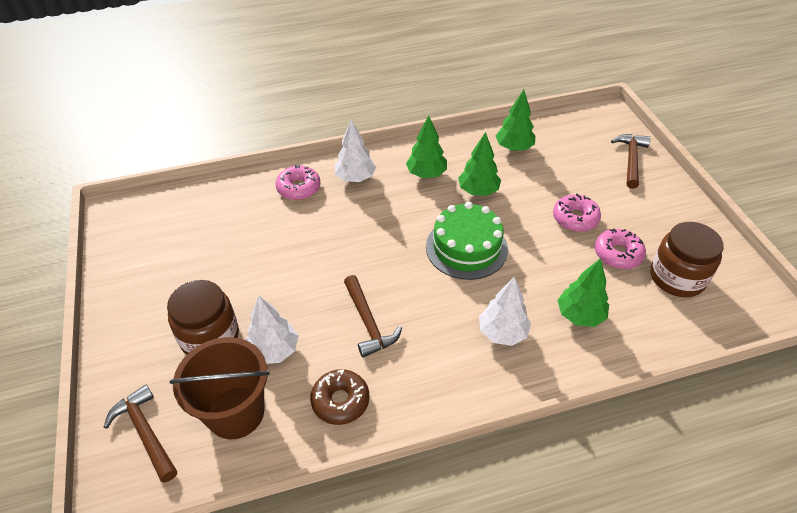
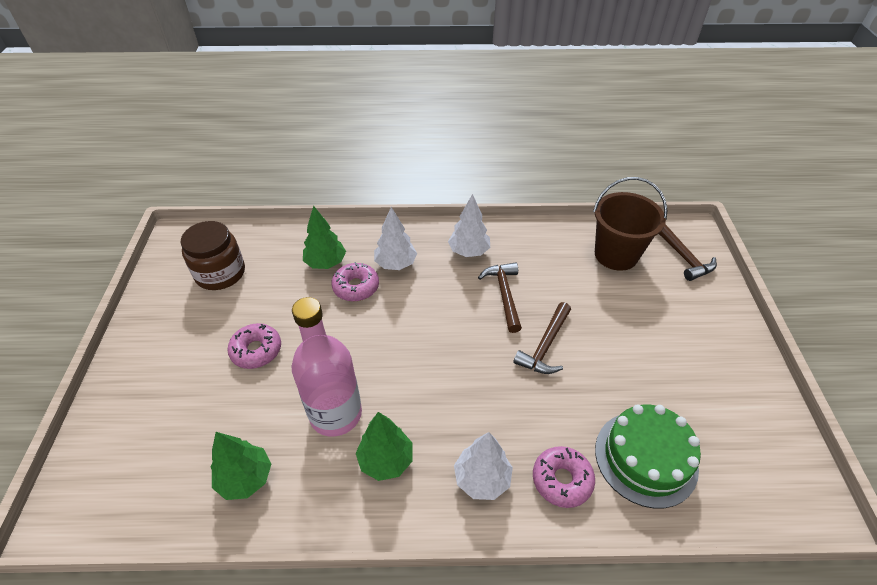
camera: 165 degrees left, 0 degrees up
brown jar [167,280,239,355] -> none
white tree [245,295,298,364] -> white tree moved to [448,194,490,257]
brown donut [310,369,369,425] -> none
green cake [426,202,508,280] -> green cake moved to [595,404,701,509]
green tree [458,132,501,196] -> pink bottle [292,297,362,437]
pink donut [595,229,646,269] -> pink donut moved to [331,262,379,302]
brown hammer [611,134,651,189] -> brown hammer moved to [513,302,571,374]

